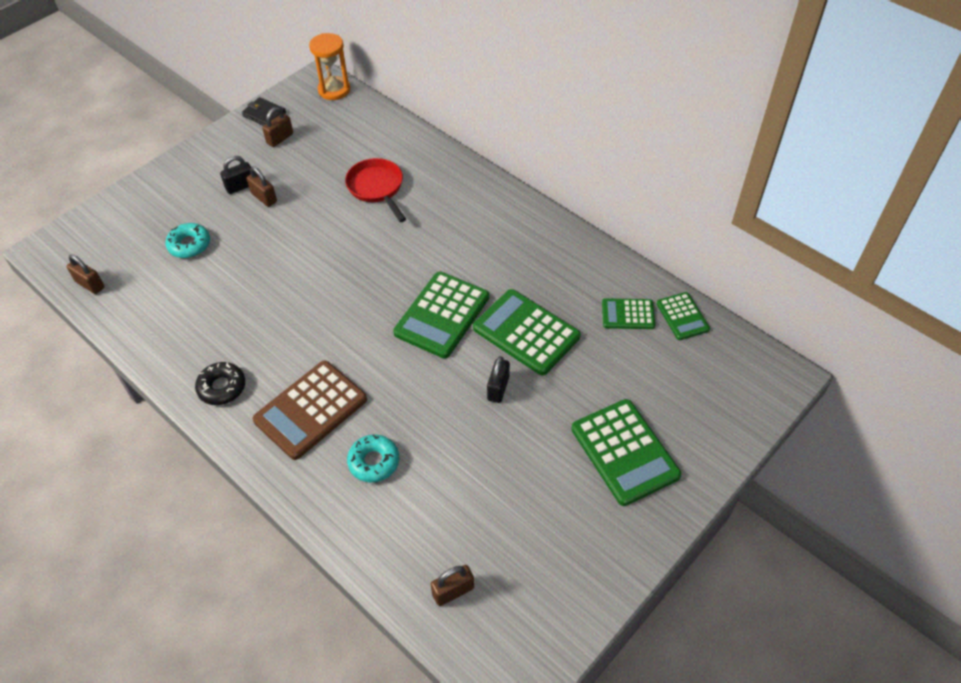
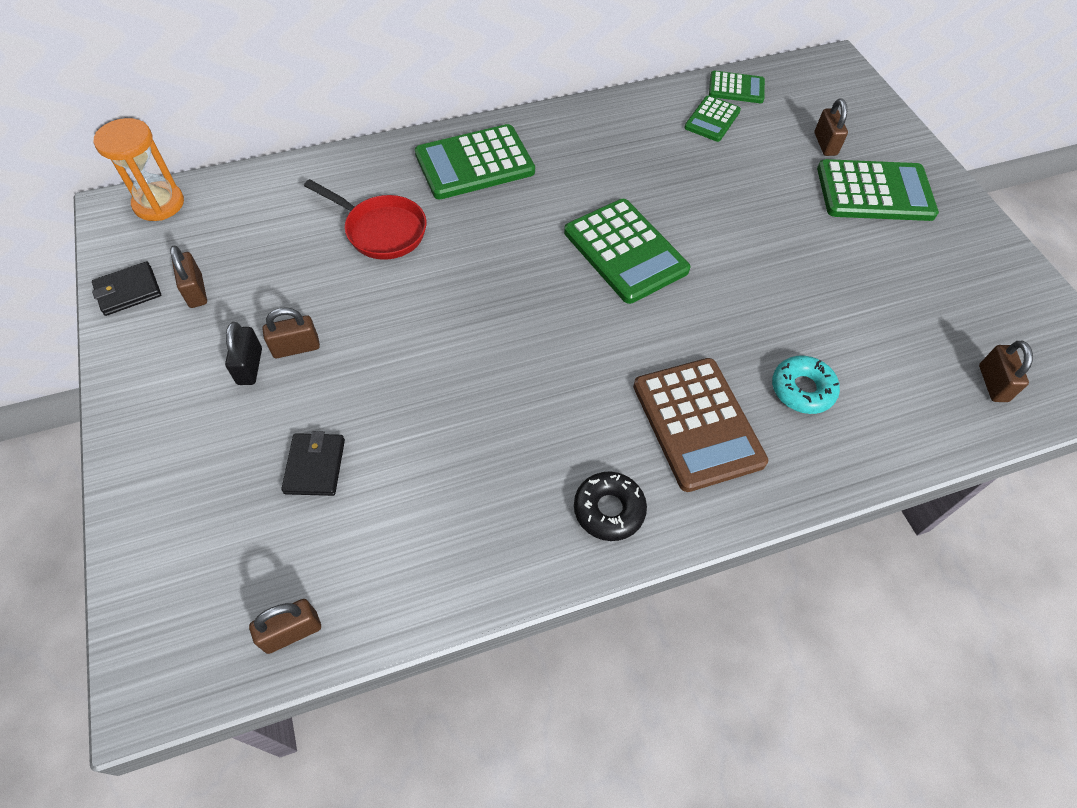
camera: 65 degrees left, 5 degrees up
turquoise donut [166,223,210,258] -> black wallet [281,431,345,496]
red pan [345,158,406,222] -> red pan turned 150 degrees counterclockwise [304,179,426,260]
green calculator [473,289,581,375] -> green calculator moved to [415,124,535,199]
black padlock [487,356,510,403] -> none
none -> brown padlock [815,99,848,156]

